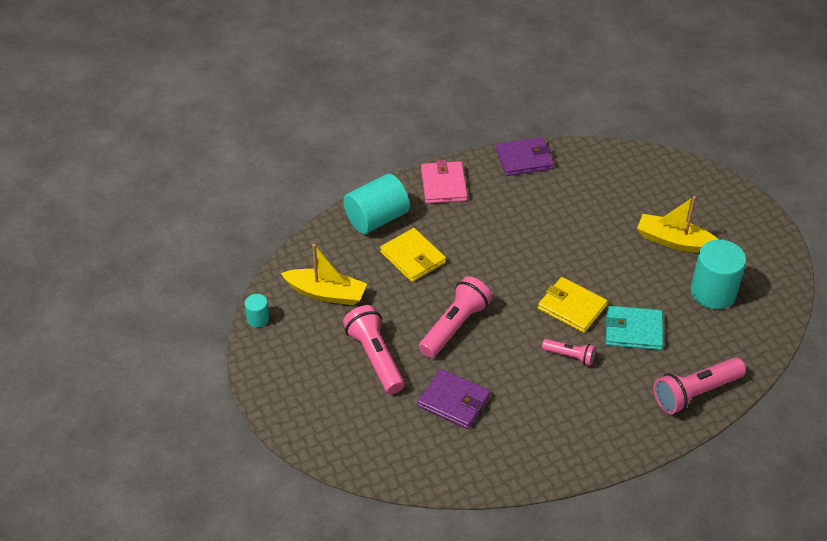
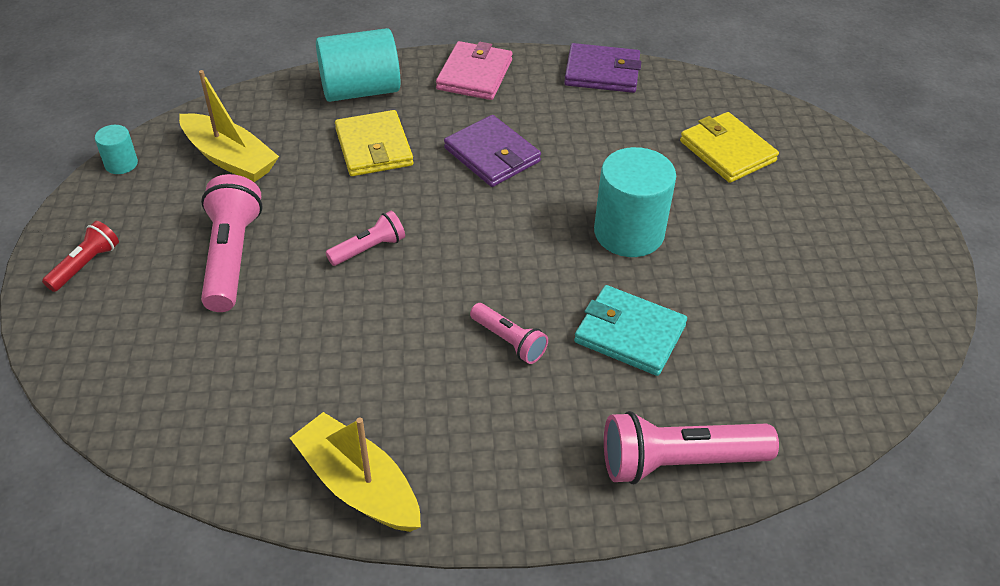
camera: 20 degrees right, 0 degrees up
purple wallet [418,369,490,429] -> purple wallet moved to [444,115,541,187]
pink flashlight [419,276,492,358] -> pink flashlight [326,211,405,266], size x0.56
yellow wallet [538,277,608,333] -> yellow wallet moved to [680,112,779,183]
yellow boat [637,196,719,253] -> yellow boat moved to [290,412,421,532]
turquoise cylinder [691,240,746,309] -> turquoise cylinder moved to [594,147,676,257]
none -> red flashlight [42,221,119,292]

